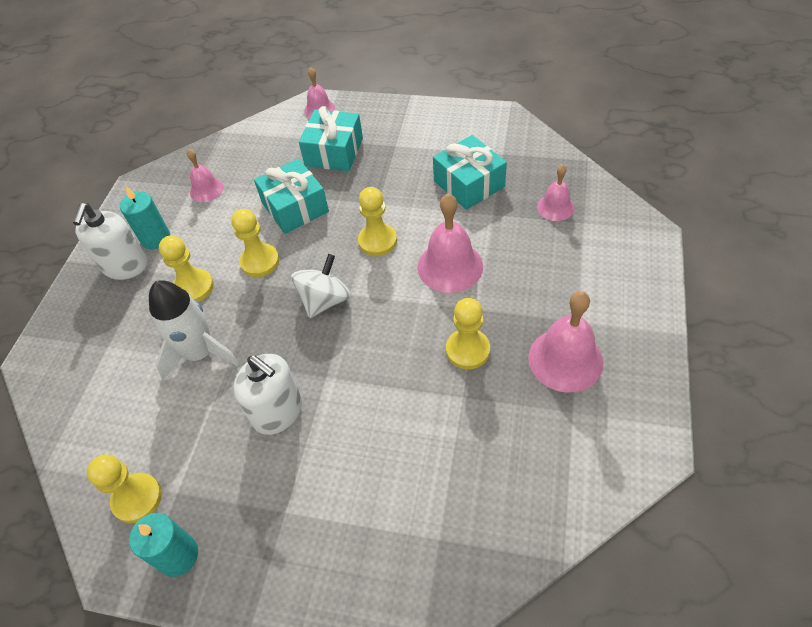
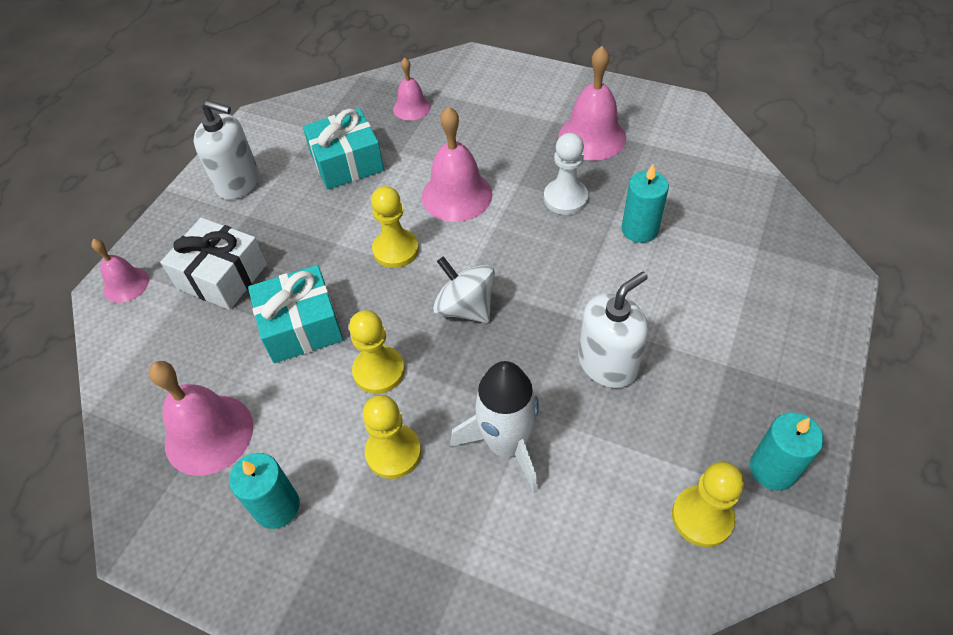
camera: 80 degrees left, 0 degrees up
white soap dispenser [73,203,148,280] -> white soap dispenser moved to [194,100,259,200]
pink bell [187,149,224,202] -> pink bell [149,361,253,476], size x1.69
turquoise gift [299,106,363,171] -> white gift [160,217,267,310]
yellow pawn [446,298,490,369] -> white pawn [544,133,589,215]
none -> turquoise candle [621,164,669,243]

